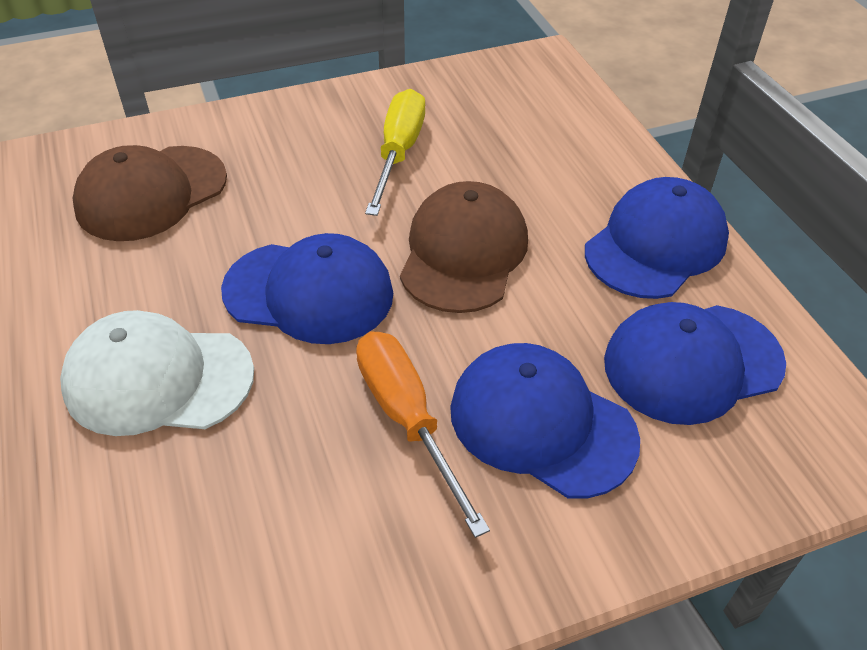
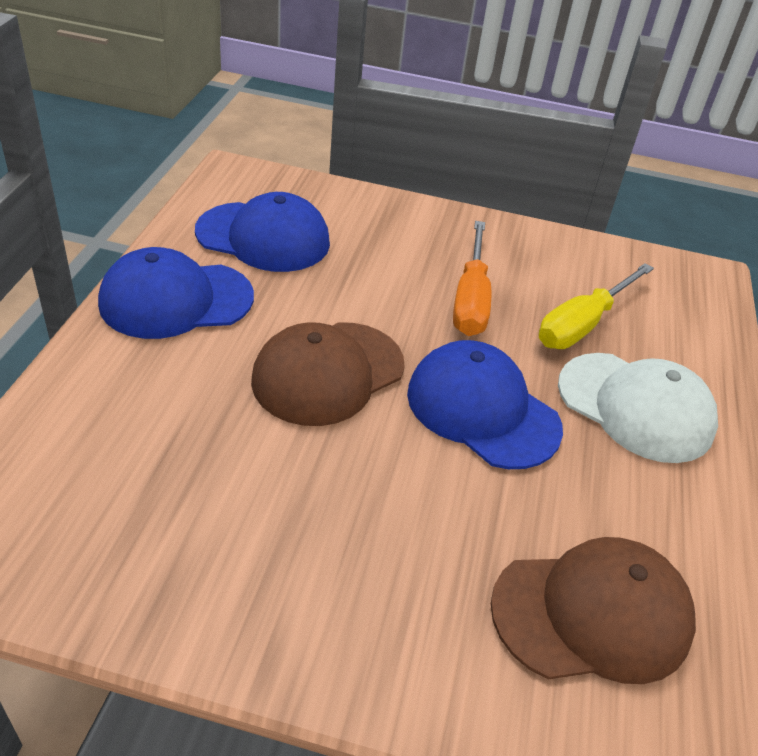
camera: 150 degrees left, 5 degrees down
yellow screwdriver [365,89,425,216] -> yellow screwdriver moved to [539,263,654,349]
blue cap [450,343,640,499] -> none

